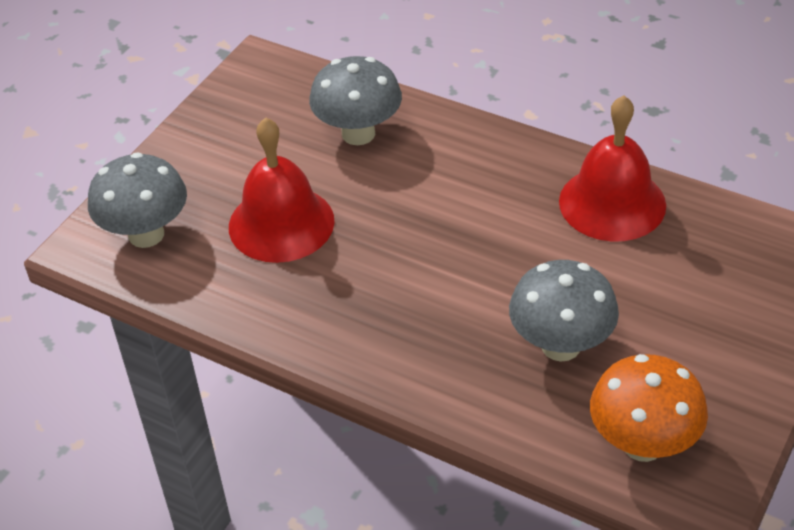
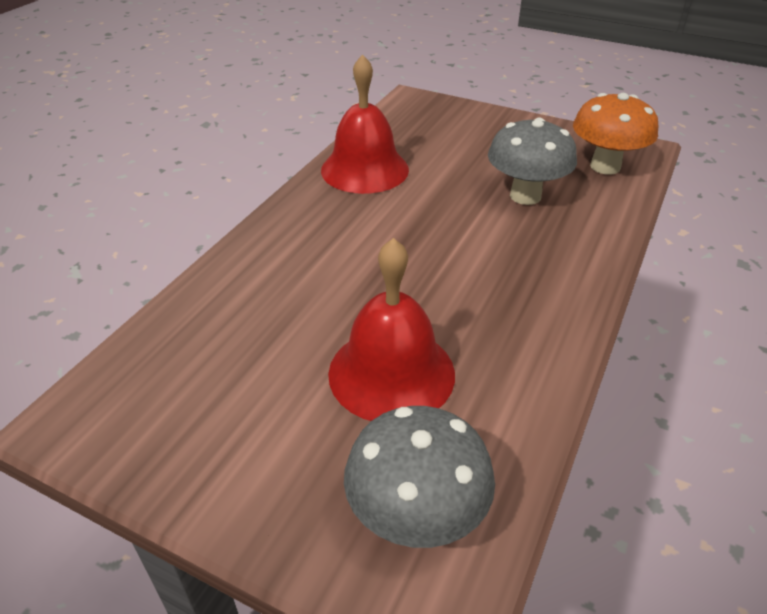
camera: 95 degrees left, 5 degrees down
grey mushroom [309,56,402,145] -> none

